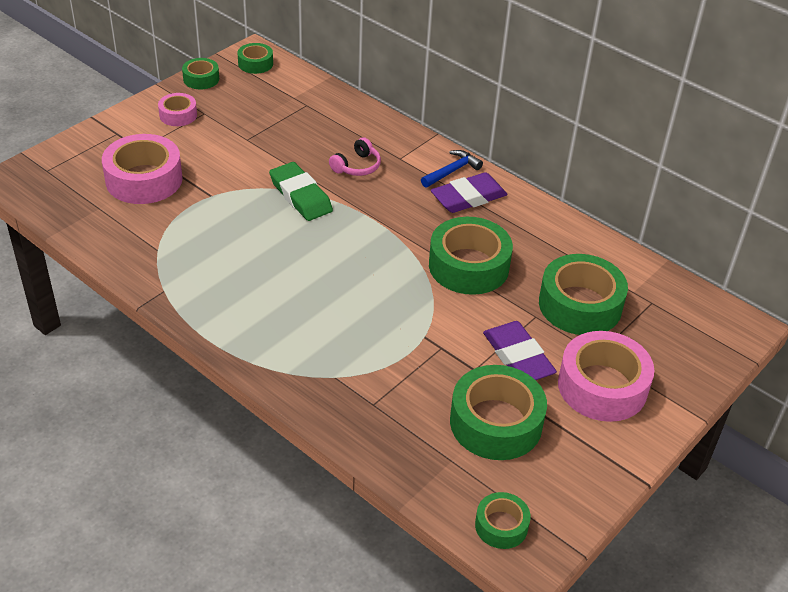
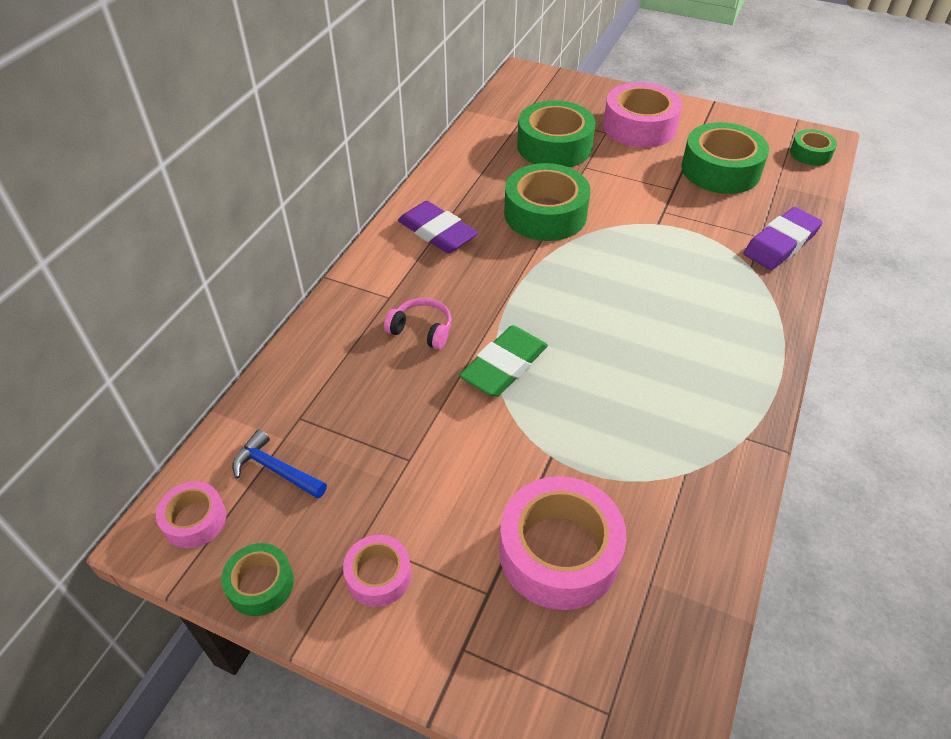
camera: 105 degrees left, 5 degrees up
green tape [238,43,273,74] -> pink tape [156,481,226,548]
blue hammer [421,150,483,188] -> blue hammer moved to [232,429,327,499]
purple eraser [483,321,557,380] -> purple eraser moved to [744,207,823,270]

